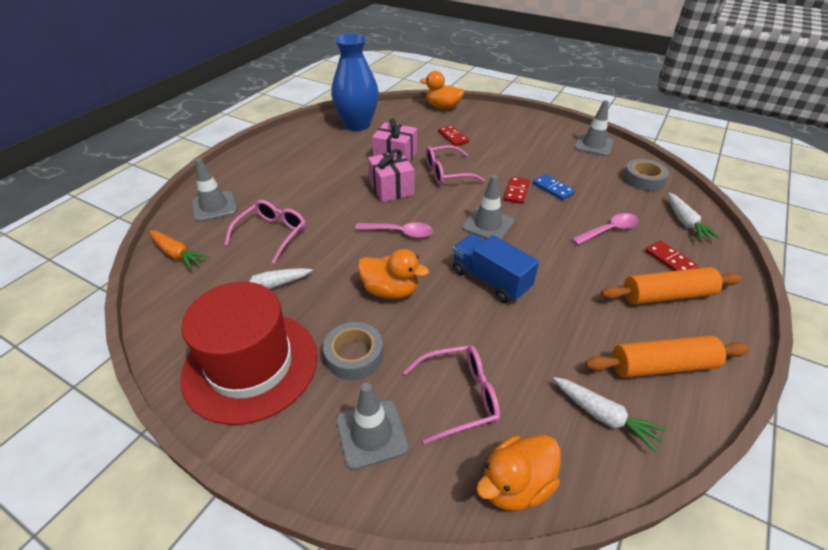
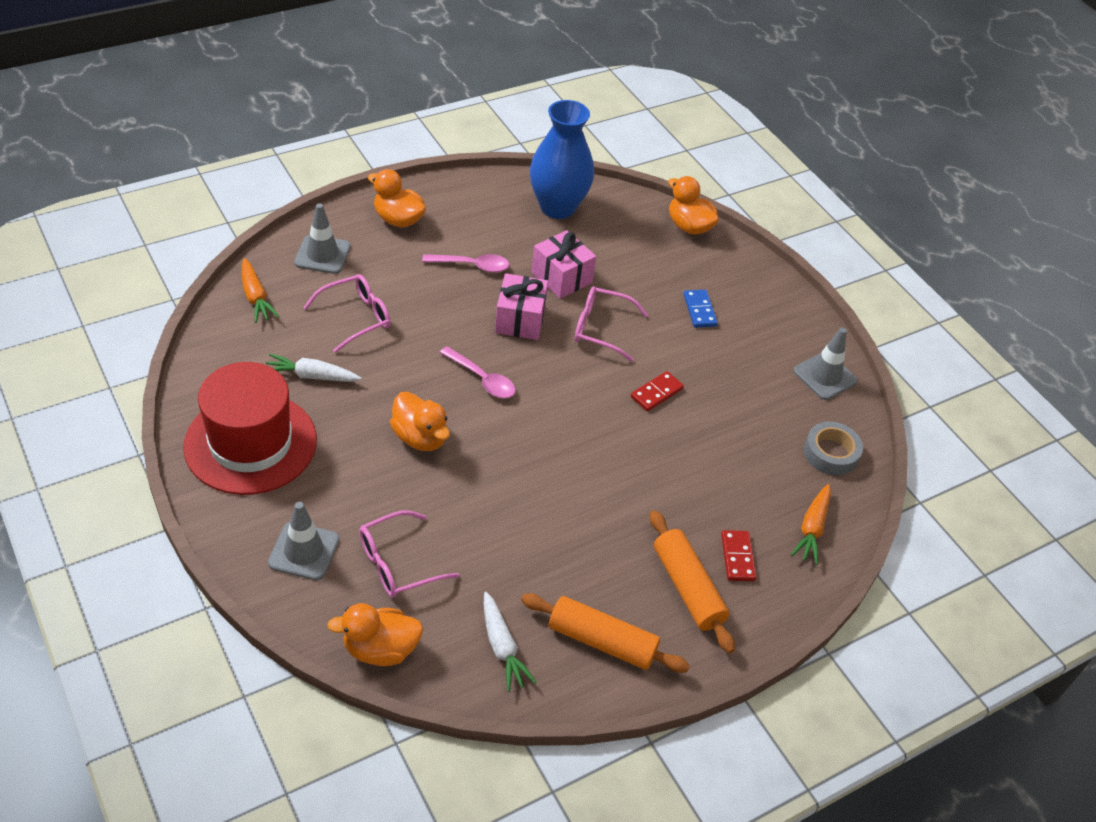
camera: 25 degrees right, 5 degrees up
grey tape [323,322,383,380] -> none
pink glasses [403,345,500,444] -> pink glasses turned 135 degrees clockwise [359,510,459,598]
red domino [438,125,469,146] -> none
blue truck [453,234,539,303] -> none
grey traffic cone [462,175,514,239] -> none
blue domino [533,174,575,200] -> blue domino moved to [684,290,718,328]
pink spoon [572,213,639,245] -> pink spoon moved to [422,254,509,272]
orange rolling pin [601,267,742,305] -> orange rolling pin turned 45 degrees clockwise [650,510,735,653]
white carrot [668,193,721,241] -> orange carrot [791,484,831,565]
none -> orange duck [368,169,426,228]

